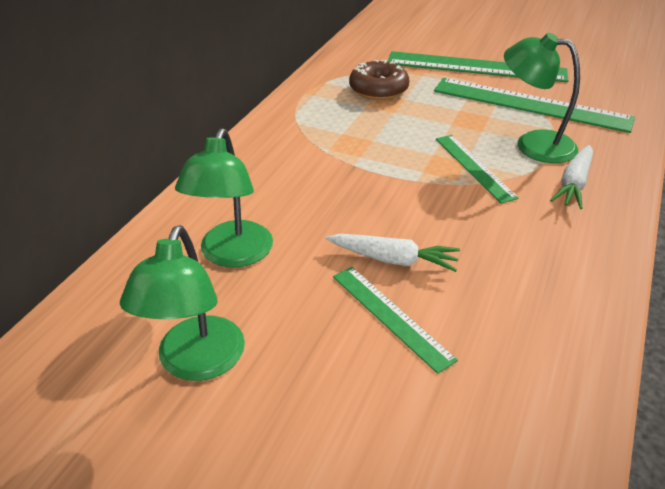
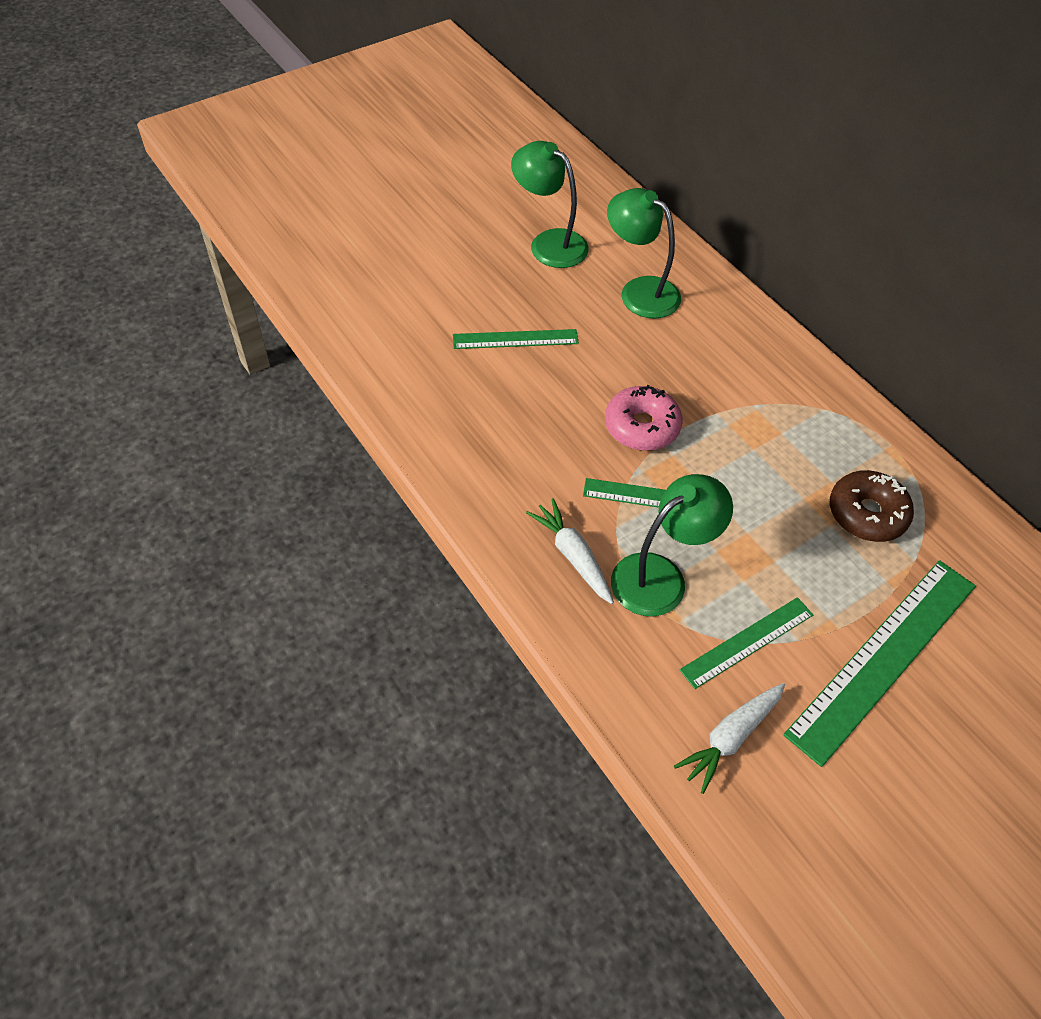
camera: 120 degrees right, 15 degrees up
white carrot [326,234,460,272] -> white carrot moved to [674,683,785,794]
green ruler [434,78,635,133] -> green ruler [680,597,813,689], size x0.56
none -> pink donut [605,385,682,451]

